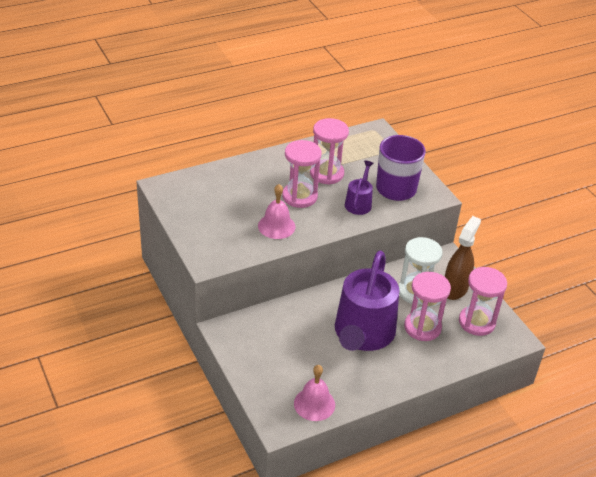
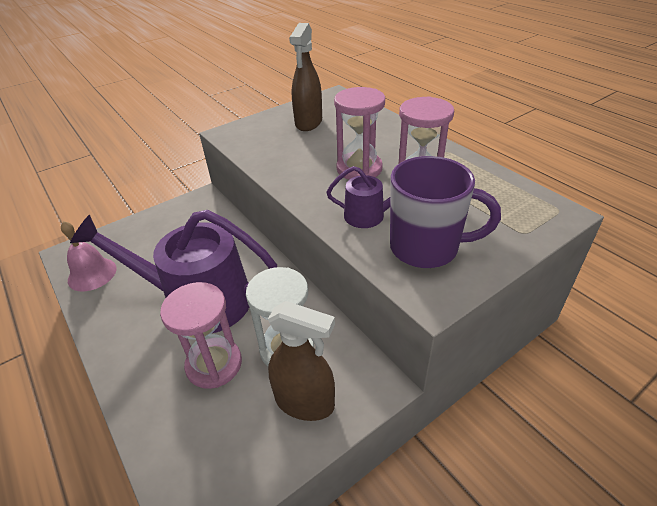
camera: 85 degrees right, 0 degrees up
pink bell [258,184,295,239] -> none
pink hourglass [459,267,507,336] -> none
none -> brown spray bottle [289,23,322,131]

